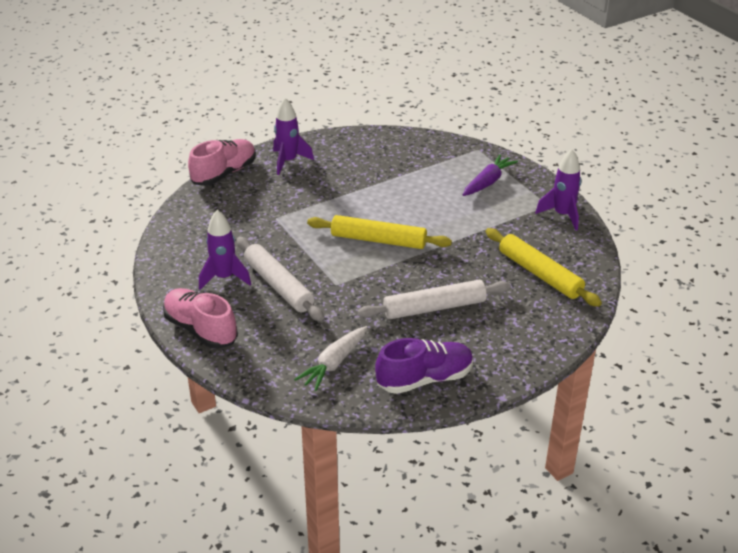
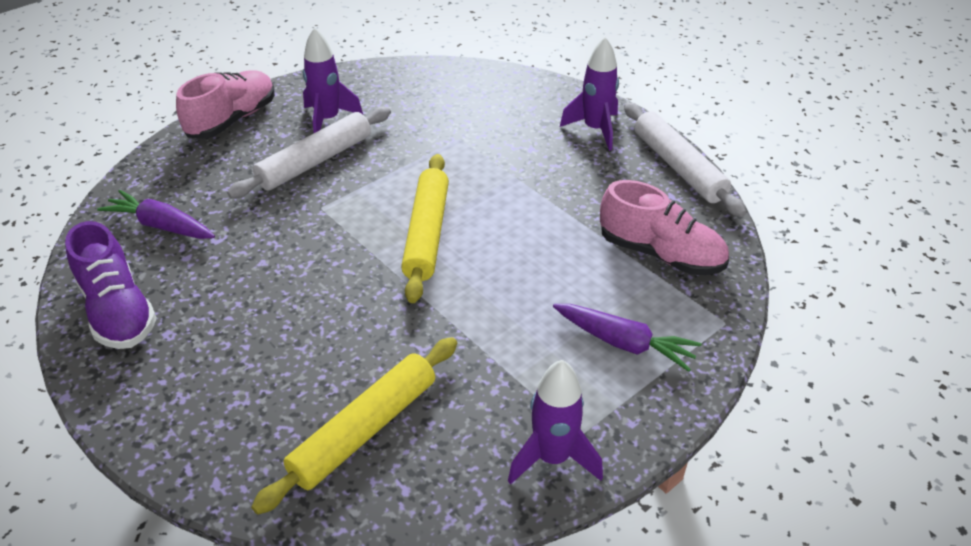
camera: 80 degrees right, 5 degrees up
pink shoe [188,139,256,186] -> pink shoe moved to [600,180,729,275]
white carrot [294,326,368,391] -> purple carrot [97,190,215,239]
white rolling pin [357,280,511,319] -> white rolling pin moved to [624,102,747,217]

